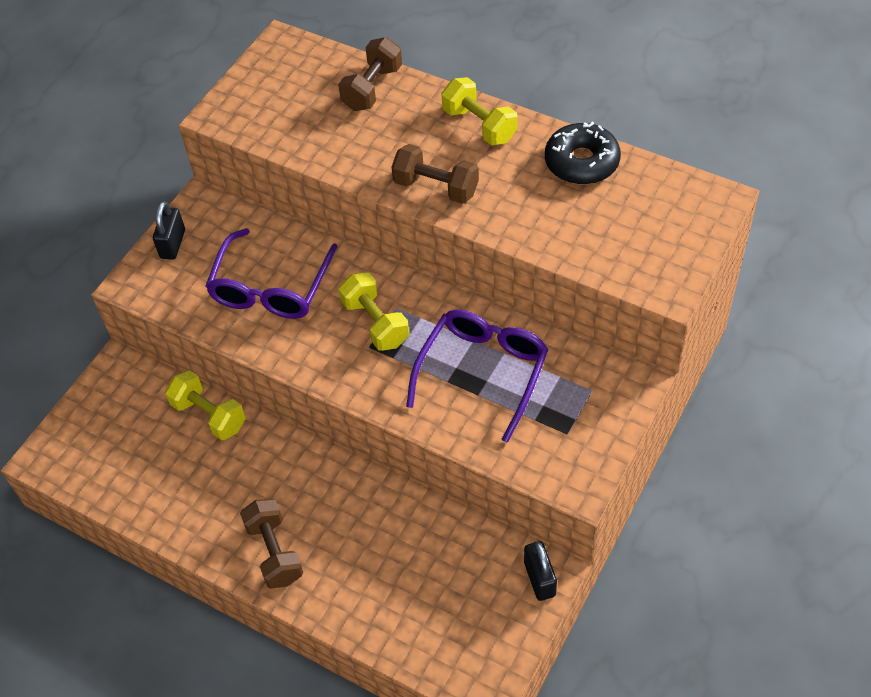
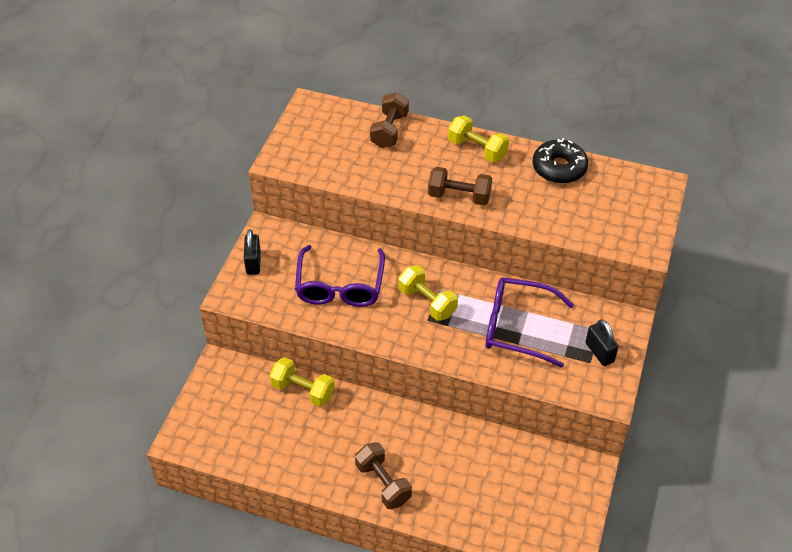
camera: 15 degrees left, 5 degrees down
purple glasses [406,310,549,443] -> purple glasses turned 90 degrees counterclockwise [486,278,574,368]
black padlock [524,541,557,601] -> black padlock moved to [586,319,618,366]

